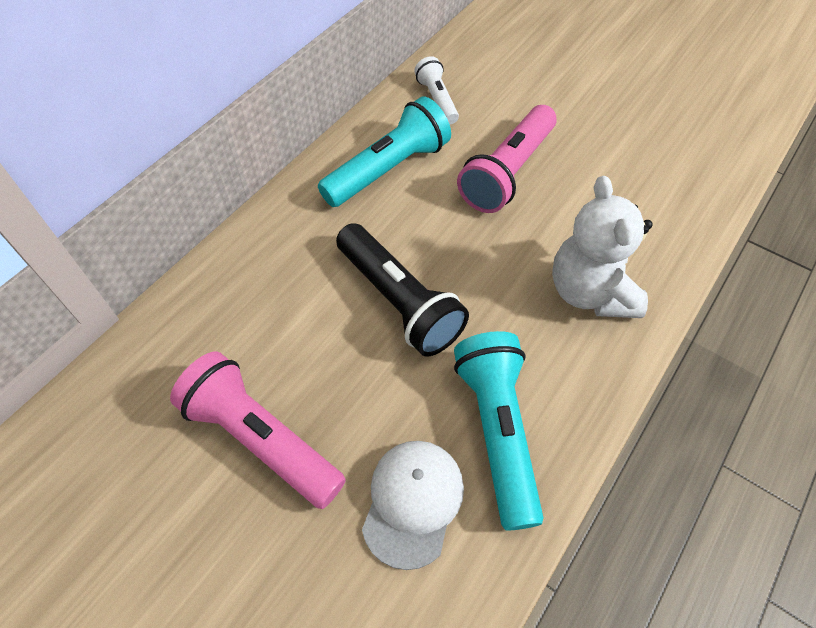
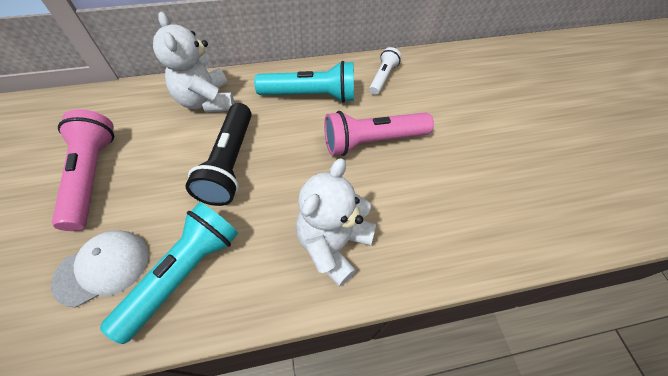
camera: 40 degrees right, 0 degrees up
none -> white teddy bear [153,12,234,113]

